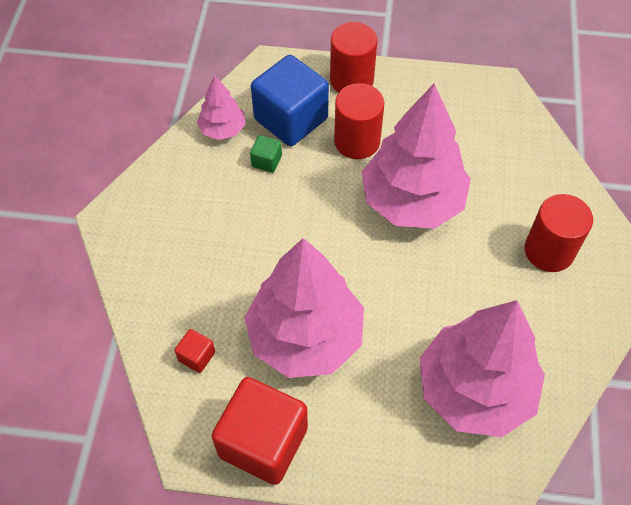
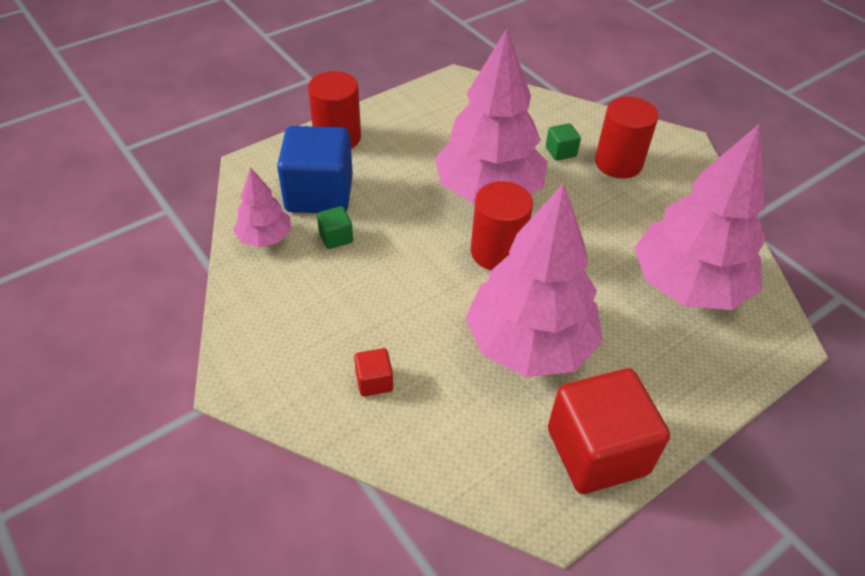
camera: 45 degrees left, 10 degrees down
red cube [174,329,215,373] -> red cube moved to [354,348,393,397]
red cylinder [334,83,384,159] -> red cylinder moved to [471,181,533,270]
none -> green cube [546,123,581,161]

